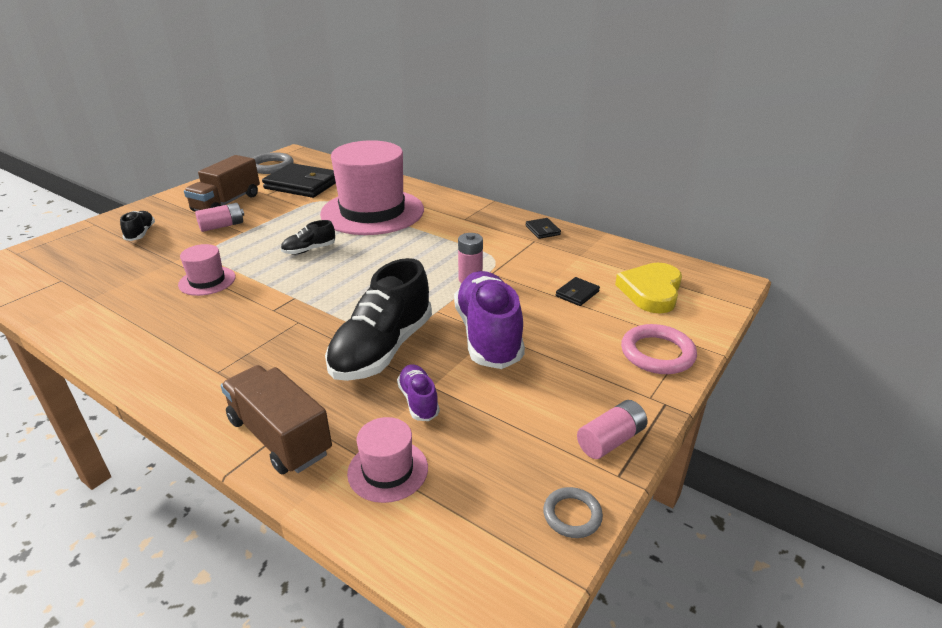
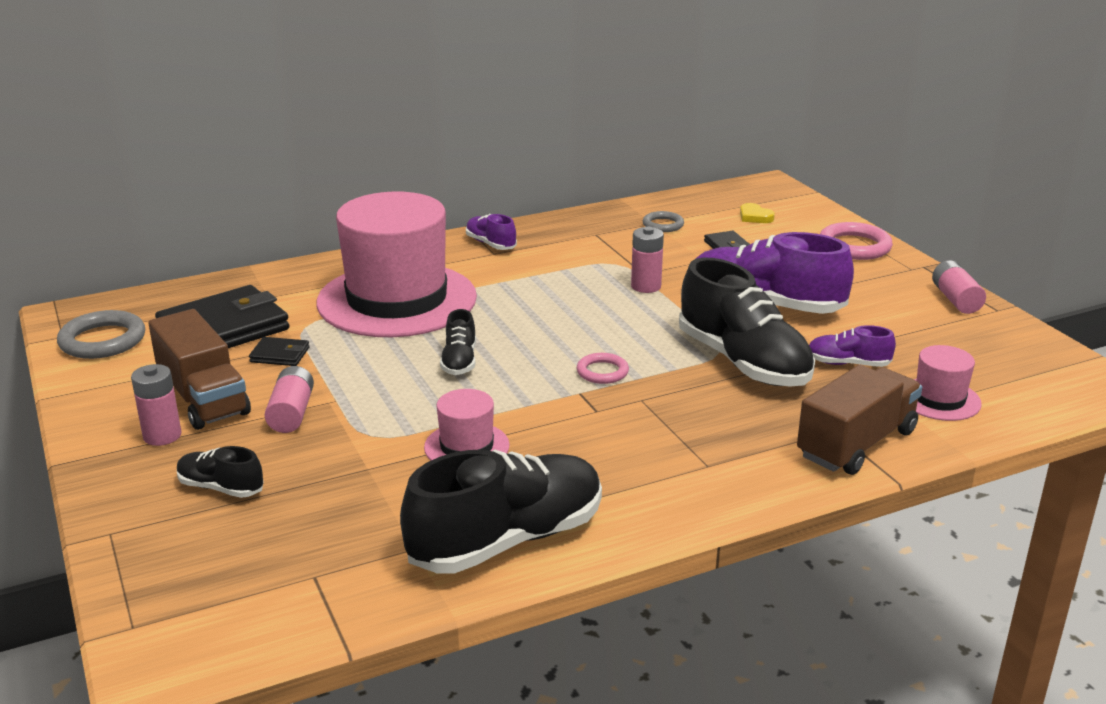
camera: 60 degrees left, 5 degrees down
brown truck [221,365,332,474] -> brown truck turned 150 degrees clockwise [797,365,922,475]
black wallet [526,218,561,239] -> black wallet moved to [249,337,309,366]
grey ring [543,487,603,538] -> grey ring moved to [643,211,684,232]
yellow heart [615,263,682,314] -> yellow heart [740,203,775,223], size x0.47
none -> pink battery [131,364,182,446]
none -> black shoe [400,450,602,574]
none -> purple shoe [466,214,517,250]
none -> pink ring [577,353,629,384]

